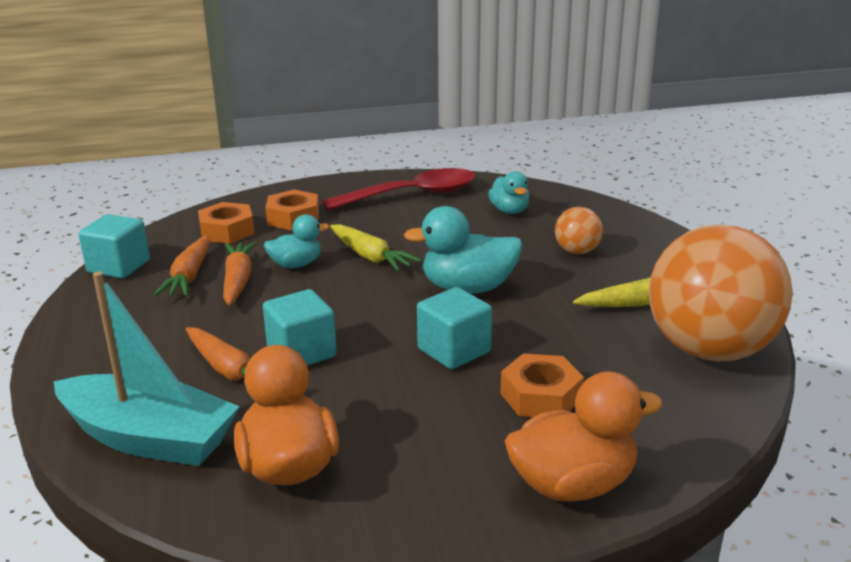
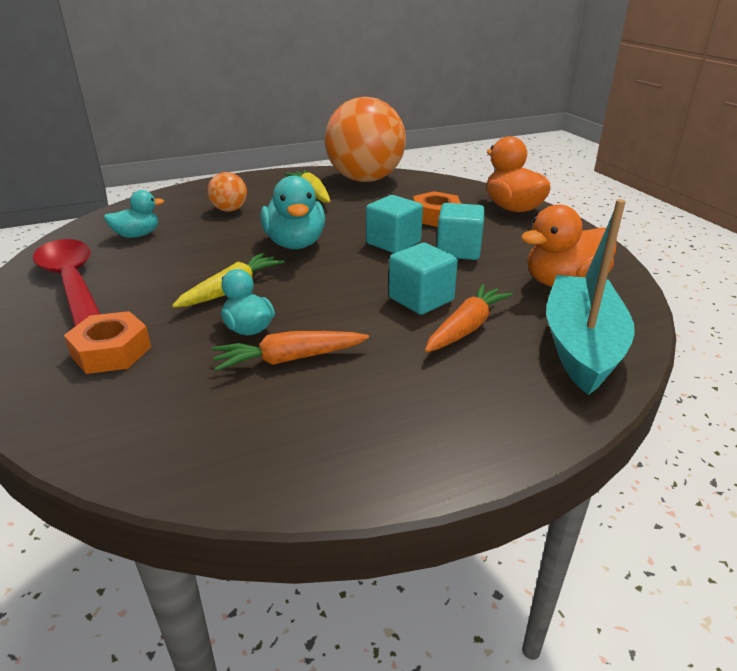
camera: 100 degrees left, 5 degrees up
turquoise cube [79,214,150,279] -> turquoise cube moved to [436,203,485,260]
orange carrot [154,235,210,297] -> none
orange nut [198,202,254,244] -> none

